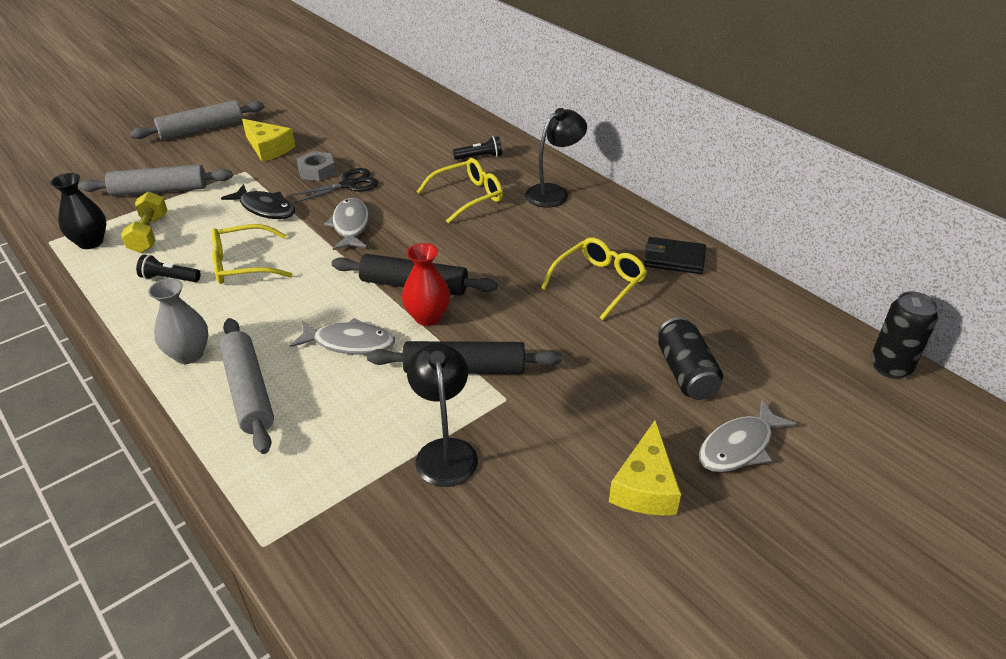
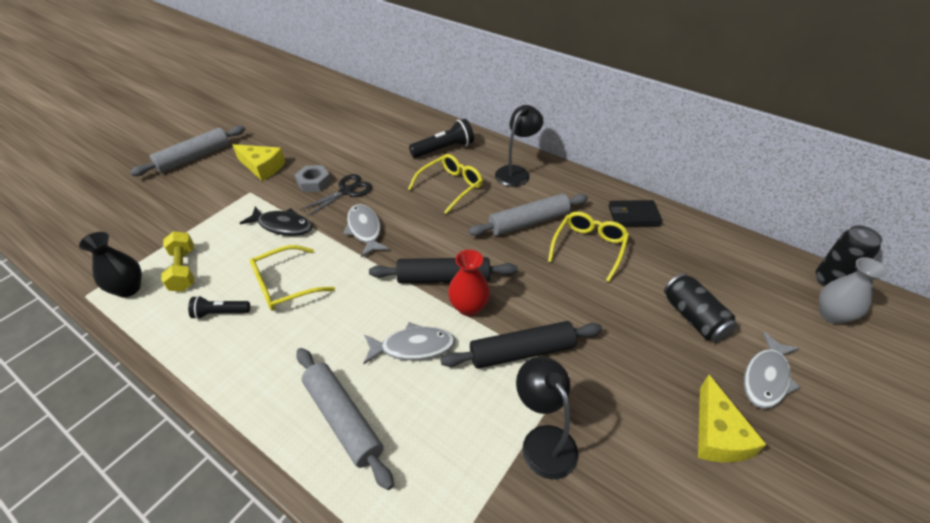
camera: 15 degrees left, 5 degrees up
grey rolling pin [79,164,233,196] -> grey rolling pin moved to [468,194,588,236]
grey vase [148,278,208,364] -> grey vase moved to [819,257,888,324]
black flashlight [453,136,502,160] -> black flashlight [409,119,474,158], size x1.62

